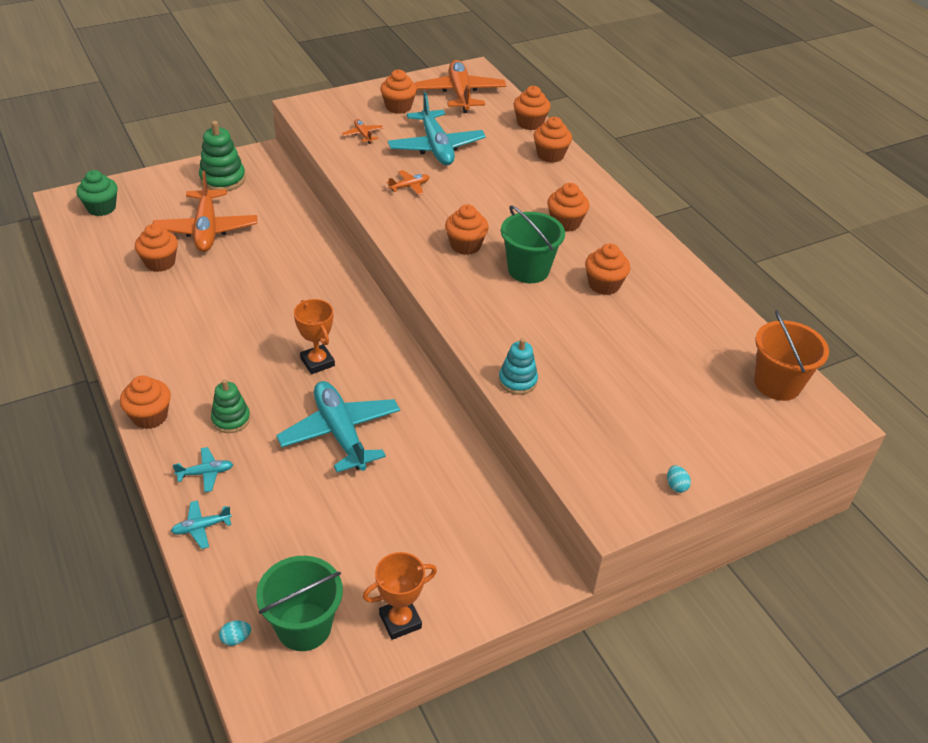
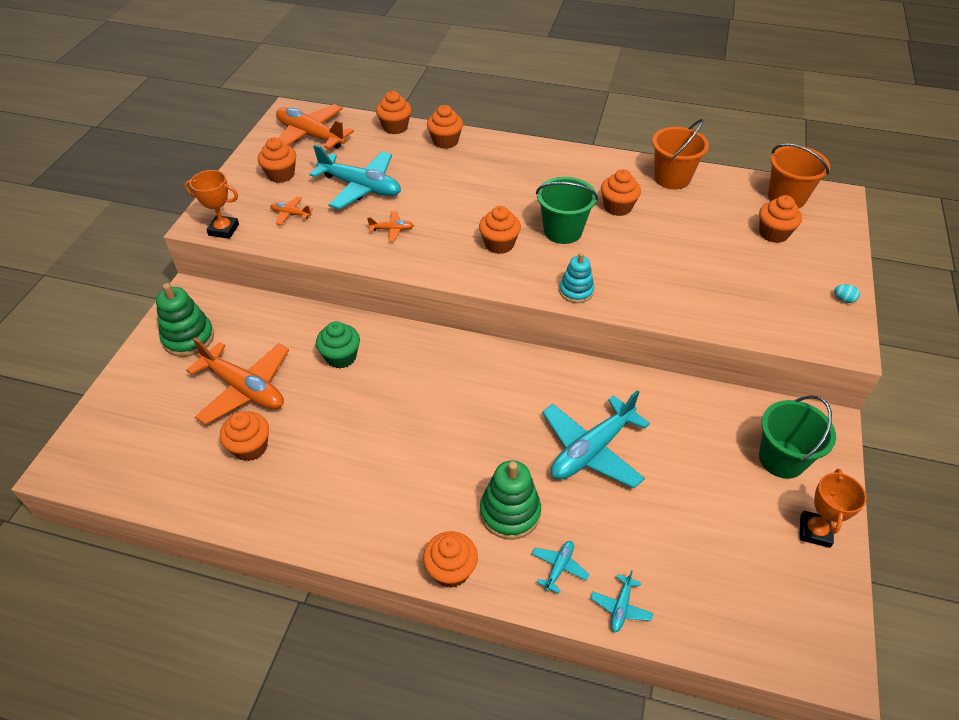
camera: 45 degrees left, 5 degrees up
green cupcake [76,170,118,216] -> green cupcake moved to [316,321,360,369]
green stacking toy [211,379,250,433] -> green stacking toy [480,460,541,539], size x1.53
turquoise egg [219,620,251,646] -> none
green bucket [256,556,343,651] -> green bucket moved to [759,395,836,479]
turquoise plane [276,381,400,472] -> turquoise plane turned 60 degrees counterclockwise [542,390,650,488]
orange trophy [294,299,335,374] -> orange trophy moved to [184,170,239,239]
orange plane [387,170,429,195] -> orange plane turned 75 degrees clockwise [367,211,414,242]
turquoise stacking toy [499,338,538,395] -> turquoise stacking toy moved to [559,253,594,303]
orange cupcake [547,183,589,232] -> orange cupcake moved to [759,195,802,243]
none -> orange bucket [652,119,709,189]

